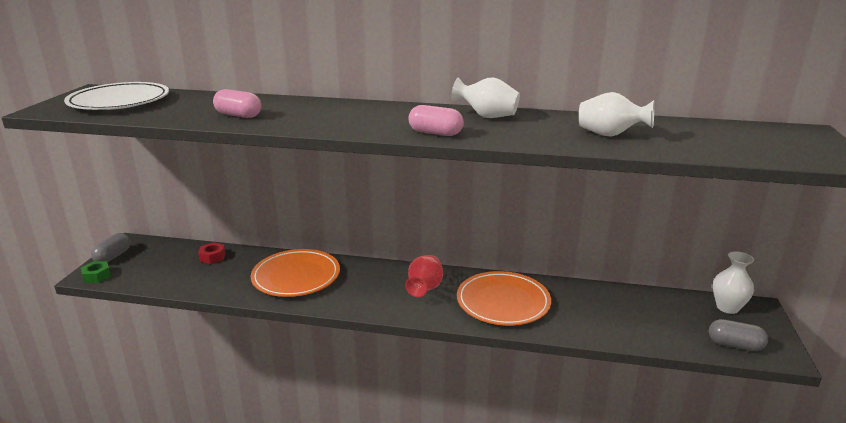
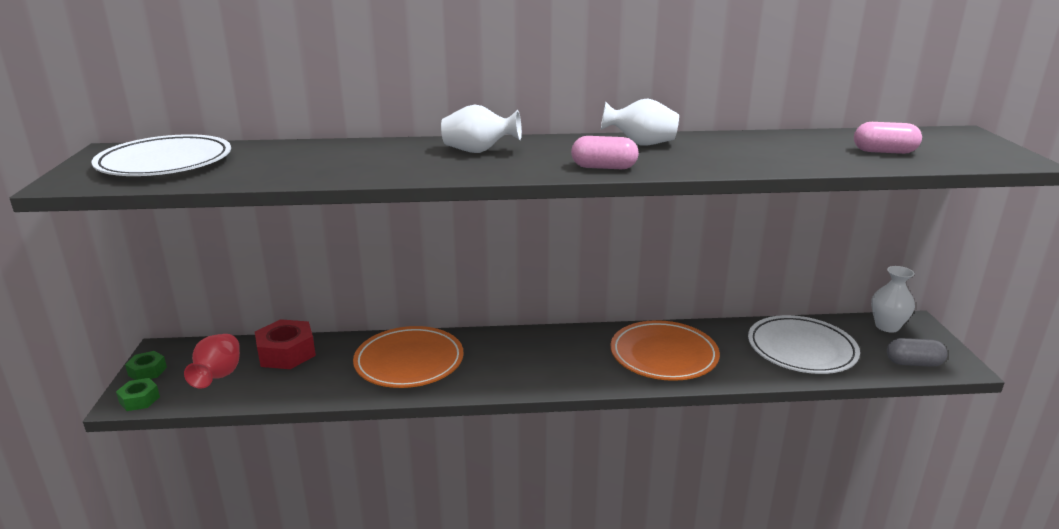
camera: 15 degrees left, 0 degrees up
grey capsule [91,233,131,262] -> green nut [125,351,167,380]
red nut [198,242,226,264] -> red nut [255,319,316,369], size x1.78
pink capsule [213,89,261,118] -> pink capsule moved to [854,122,922,154]
red vase [405,255,443,297] -> red vase moved to [184,334,240,389]
white vase [579,92,655,137] -> white vase moved to [441,105,522,153]
none -> white plate [748,315,860,374]

